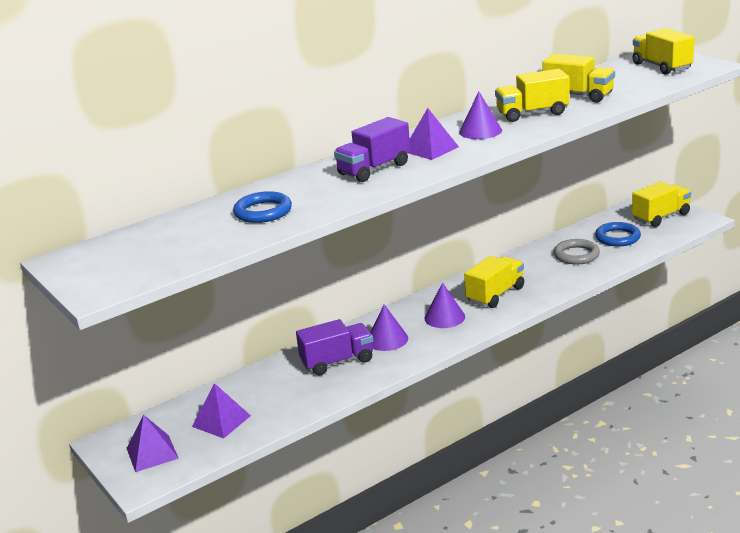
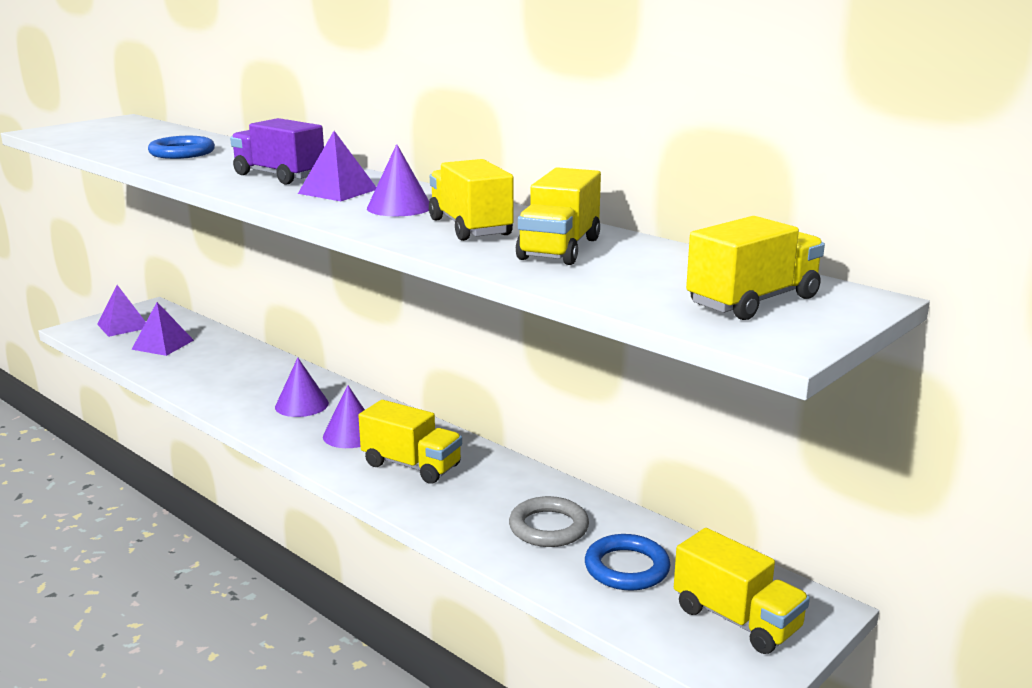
camera: 75 degrees right, 5 degrees down
purple truck [296,319,373,375] -> none

